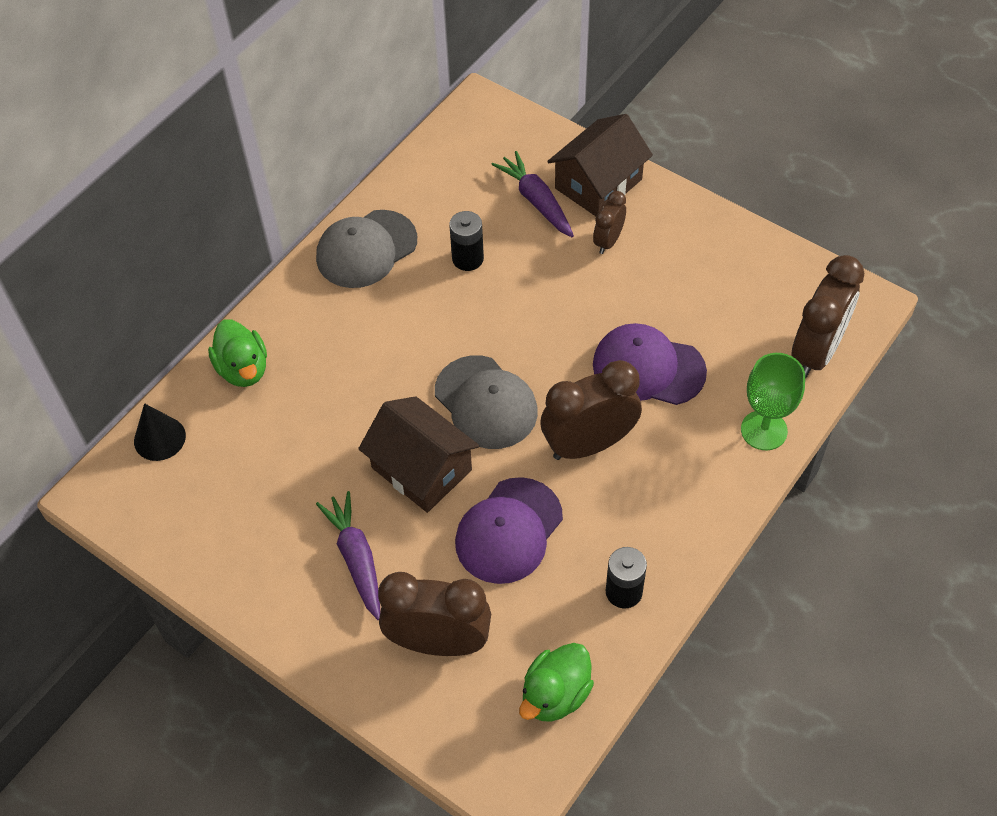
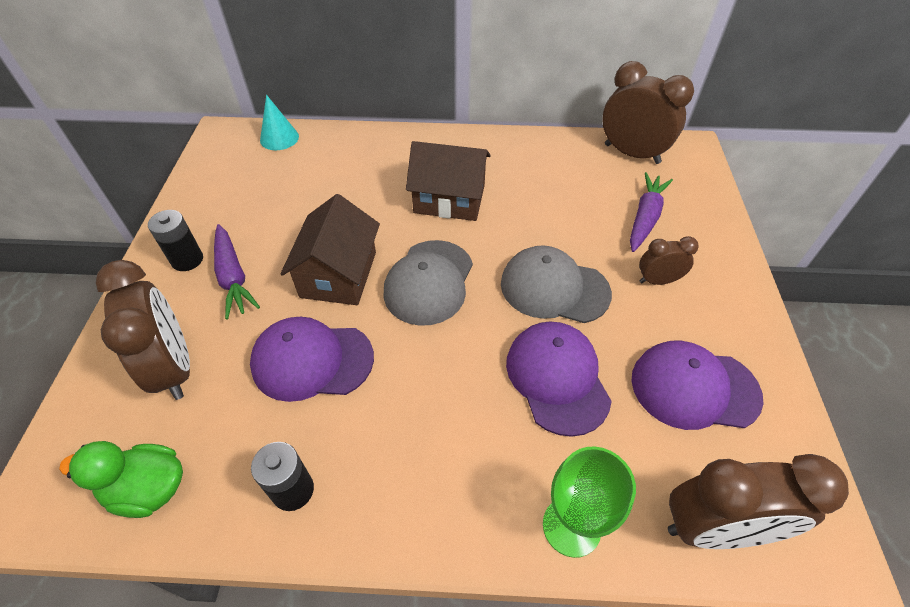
camera: 55 degrees right, 5 degrees down
black cone [134,403,186,461] -> turquoise cone [260,95,299,150]
green duck [208,319,267,387] -> none
grey cap [316,210,417,288] -> grey cap moved to [501,245,612,323]
purple carrot [316,491,380,620] -> purple carrot turned 120 degrees clockwise [214,224,260,319]
black battery [449,211,484,271] -> black battery moved to [148,210,203,271]
brown clock [540,360,642,460] -> brown clock moved to [602,61,694,164]
brown house [547,114,653,216] -> brown house moved to [406,141,491,221]
none -> purple cap [632,341,764,430]

